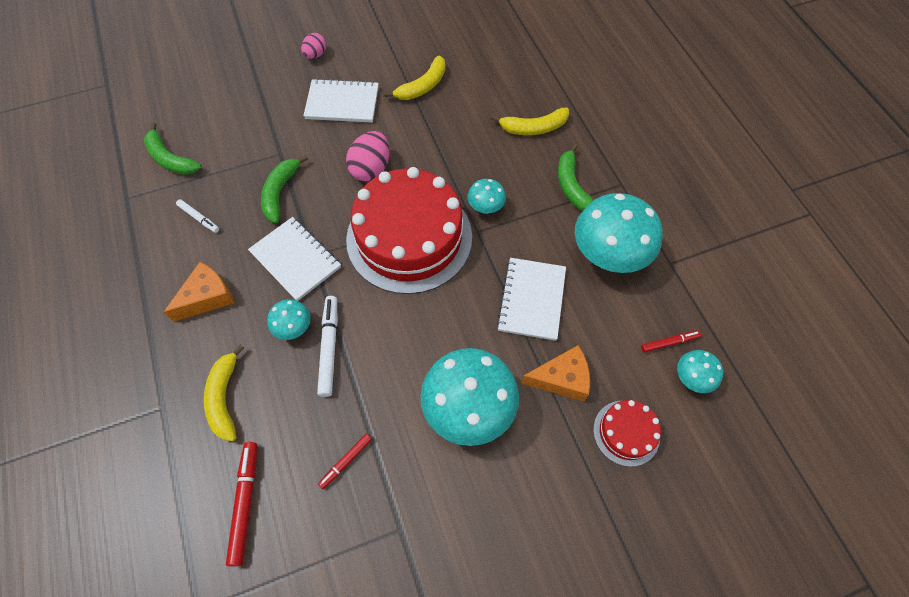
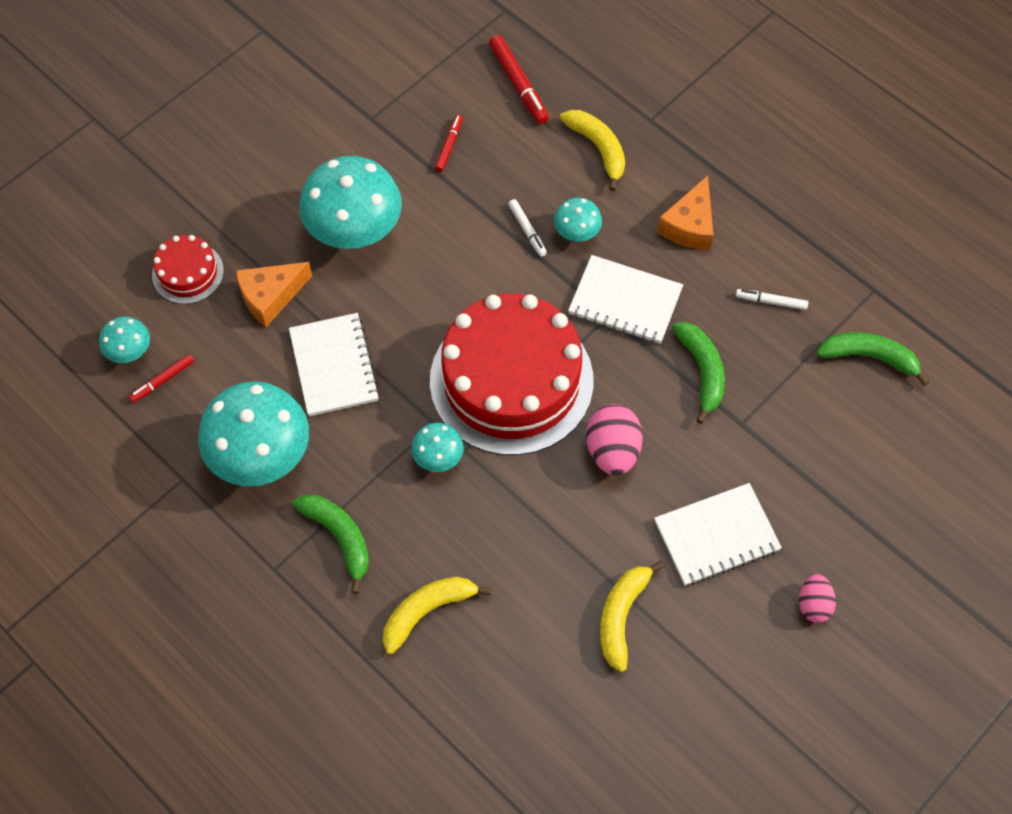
camera: 155 degrees right, 0 degrees up
white marker [317,296,338,397] -> white marker [508,199,547,257], size x0.59

